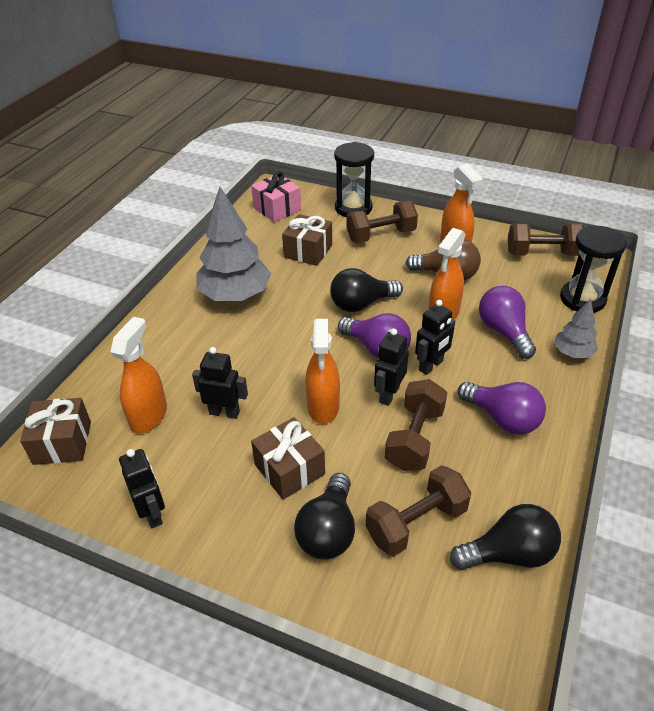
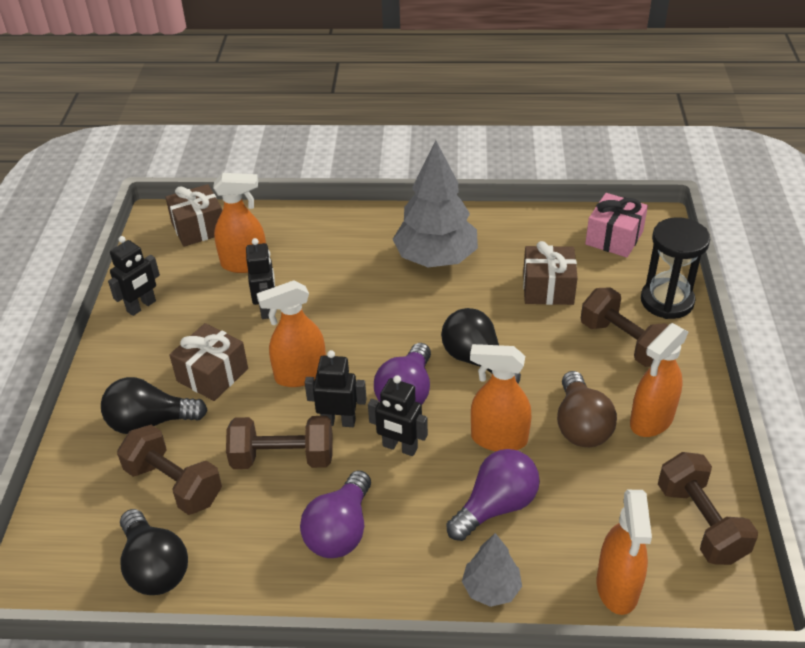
camera: 70 degrees right, 0 degrees up
black hourglass [560,226,627,313] -> orange spray bottle [596,490,652,615]

